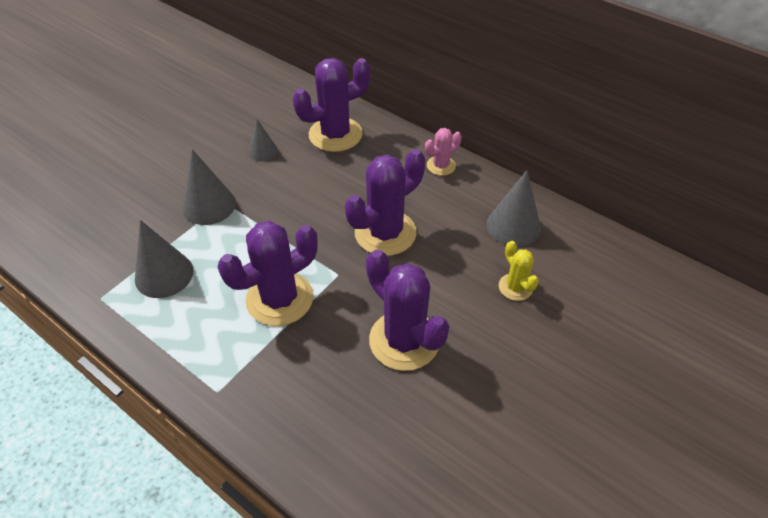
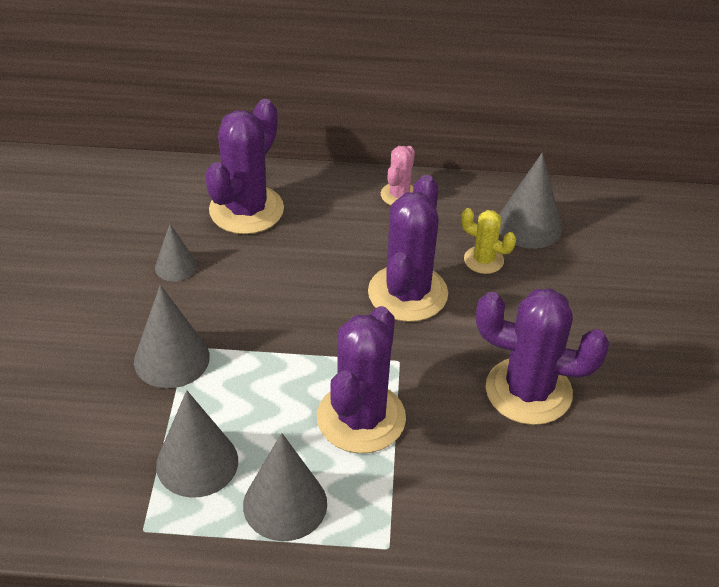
camera: 35 degrees left, 5 degrees down
yellow cactus [499,241,539,301] -> yellow cactus moved to [461,208,516,274]
none -> grey cone [243,433,327,541]

